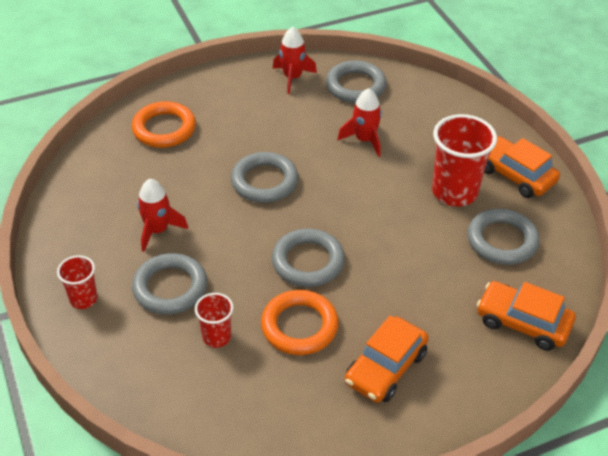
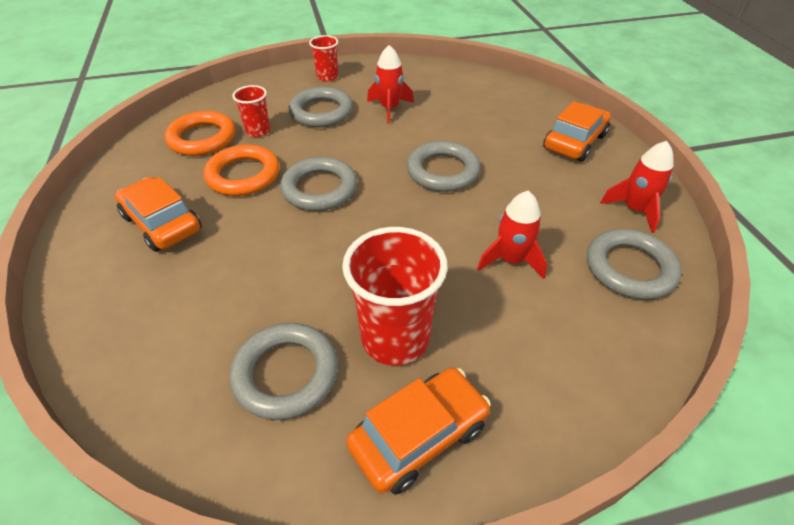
camera: 100 degrees right, 0 degrees up
orange ring [132,101,196,148] -> orange ring moved to [165,111,236,156]
orange car [477,281,576,351] -> orange car moved to [543,101,611,162]

